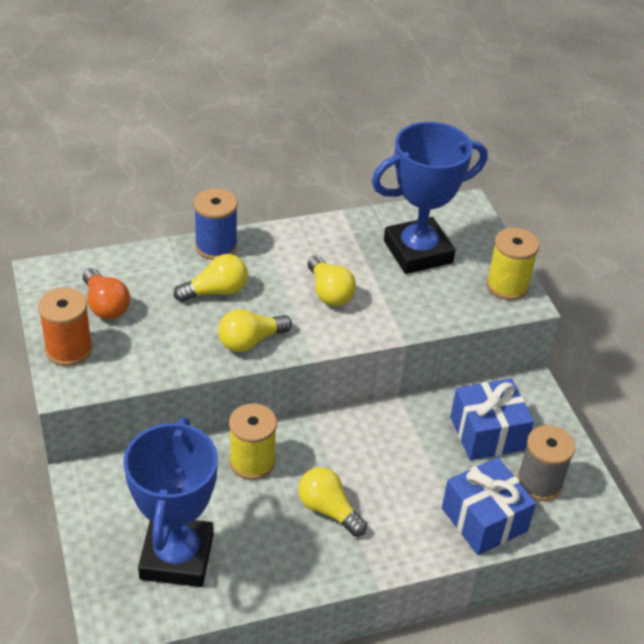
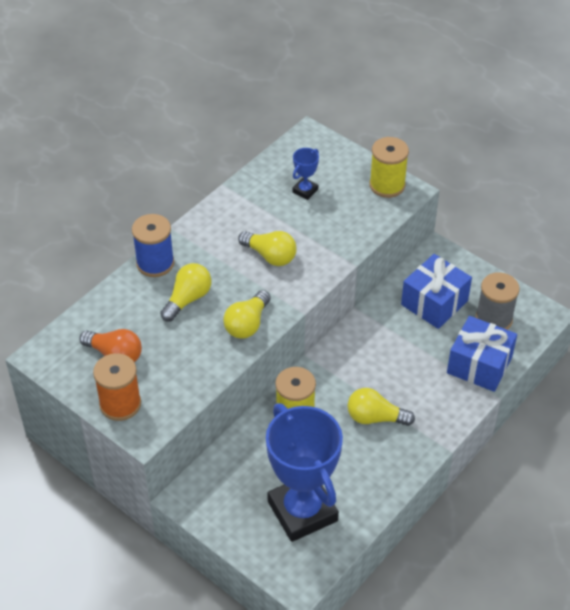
camera: 30 degrees left, 5 degrees up
blue trophy [371,122,487,274] -> blue trophy [292,148,319,200], size x0.41

